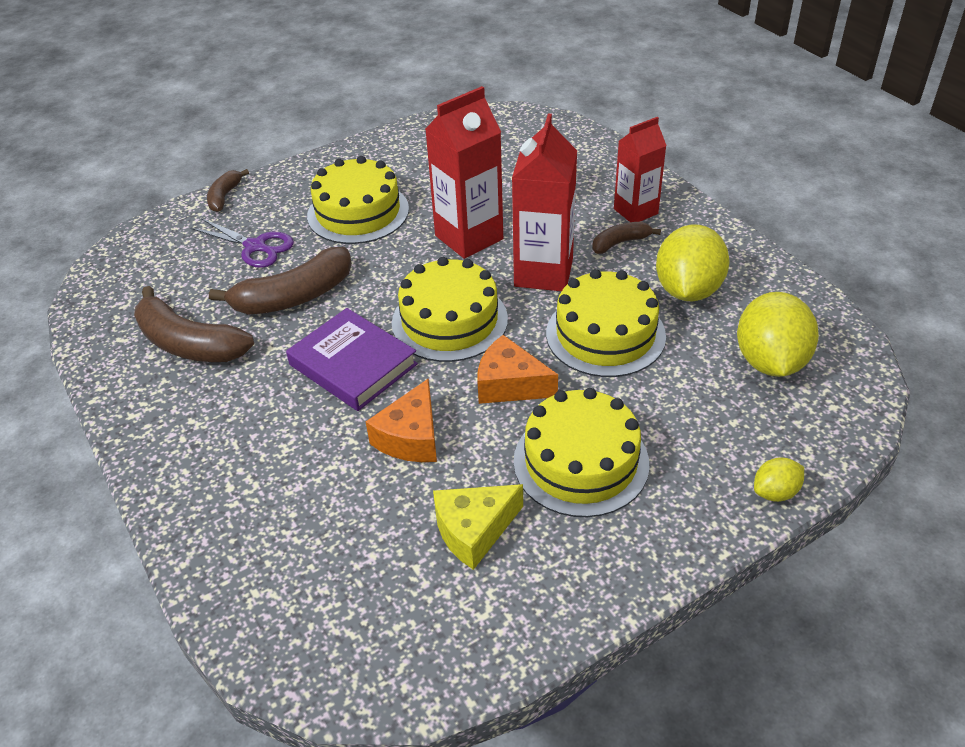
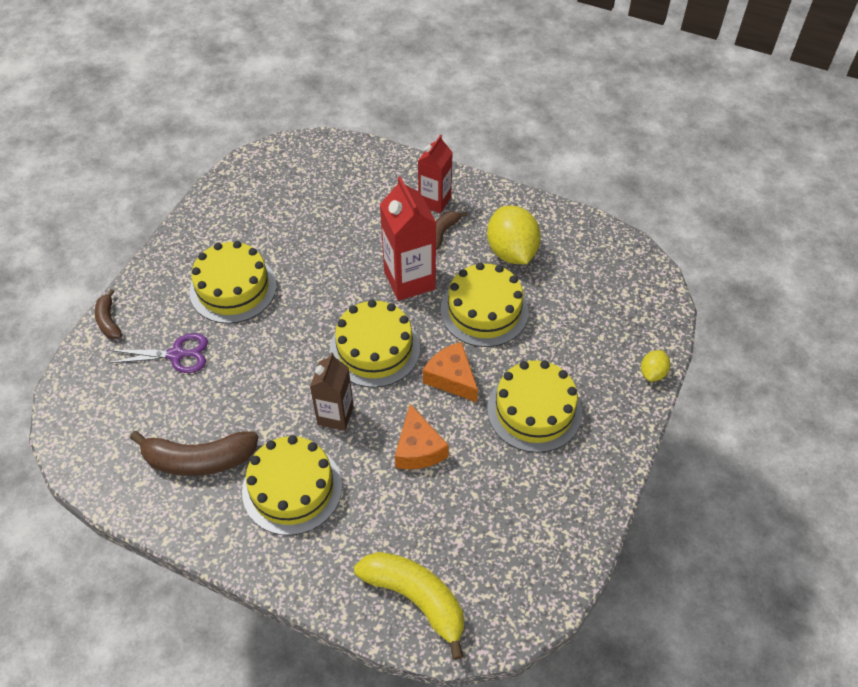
camera: 35 degrees left, 10 degrees up
brown banana [209,247,352,315] -> none
purple book [286,308,418,411] -> brown carton [310,352,354,431]
red carton [425,86,503,259] -> none
yellow cheese [433,484,523,570] -> none
orange cheese [477,335,558,404] -> orange cheese turned 60 degrees clockwise [423,342,478,402]
yellow lemon [737,292,819,377] -> none
none -> yellow cake [242,435,342,535]
none -> yellow banana [354,552,464,660]

